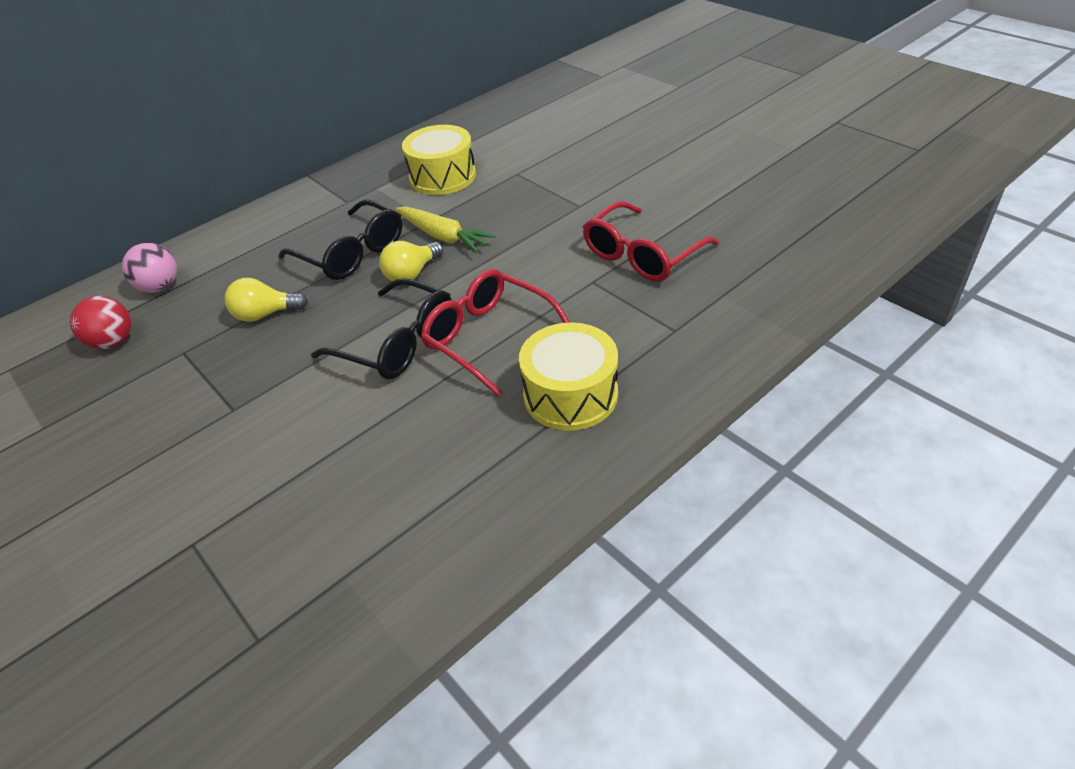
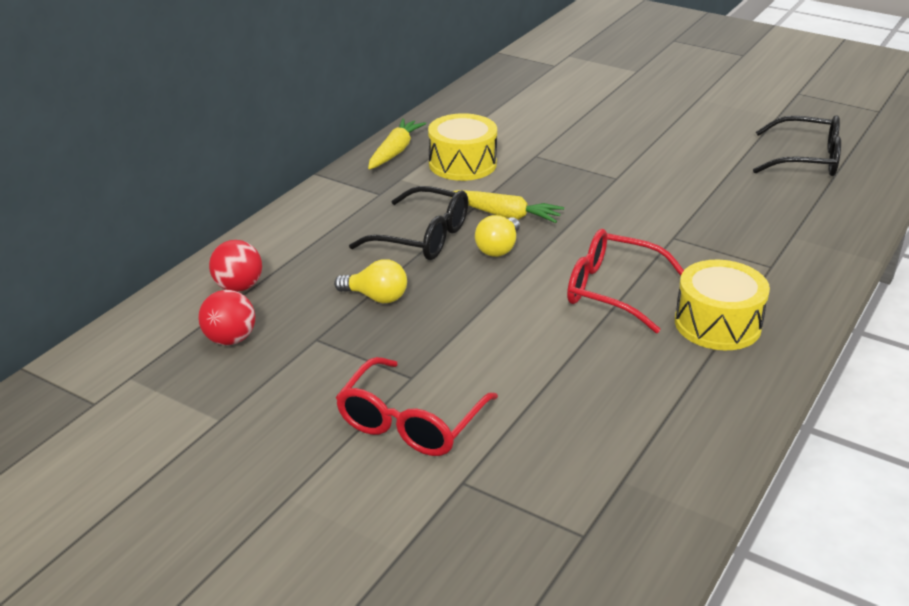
camera: 20 degrees left, 10 degrees down
pink ball [122,243,177,293] -> red ball [209,240,262,292]
yellow light bulb [225,278,308,322] -> yellow light bulb turned 135 degrees counterclockwise [334,259,407,303]
black glasses [311,278,451,379] -> black glasses moved to [753,115,841,176]
red glasses [583,201,719,282] -> red glasses moved to [336,357,498,456]
none -> yellow carrot [368,119,426,169]

